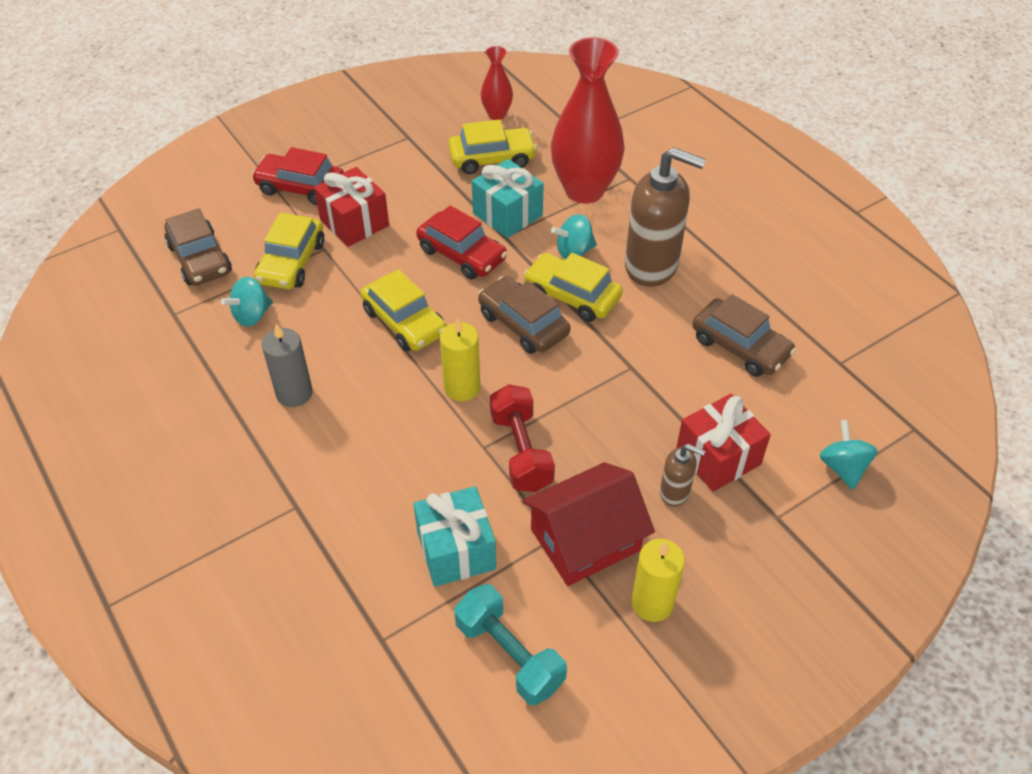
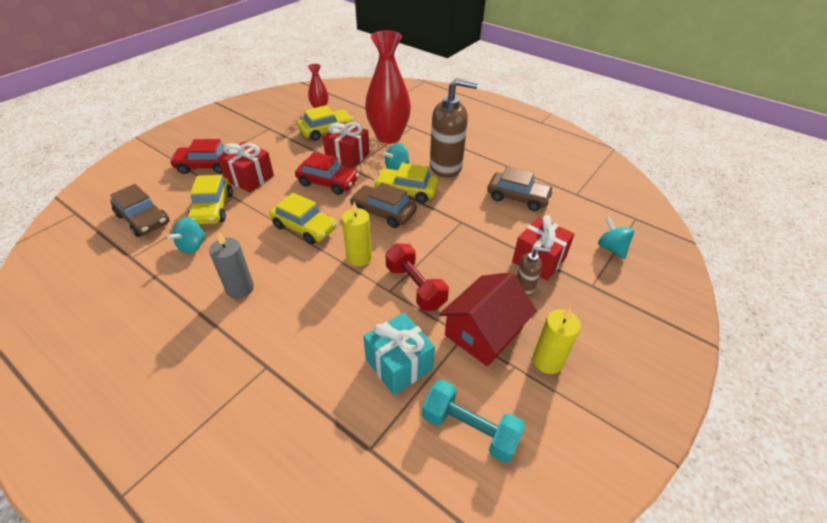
camera: 20 degrees left, 5 degrees down
turquoise gift [471,159,544,238] -> red gift [323,122,370,169]

